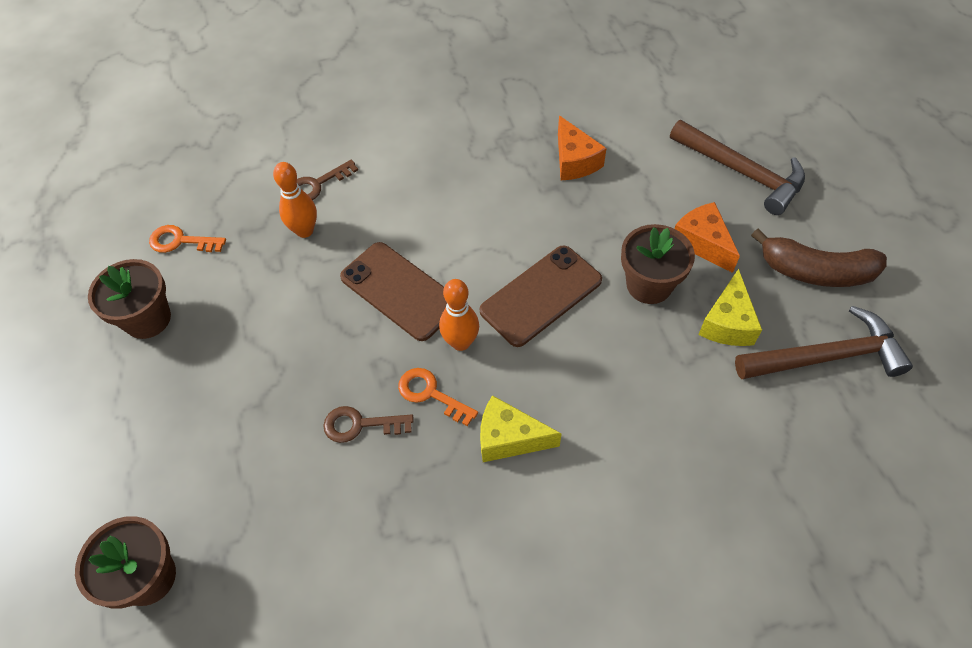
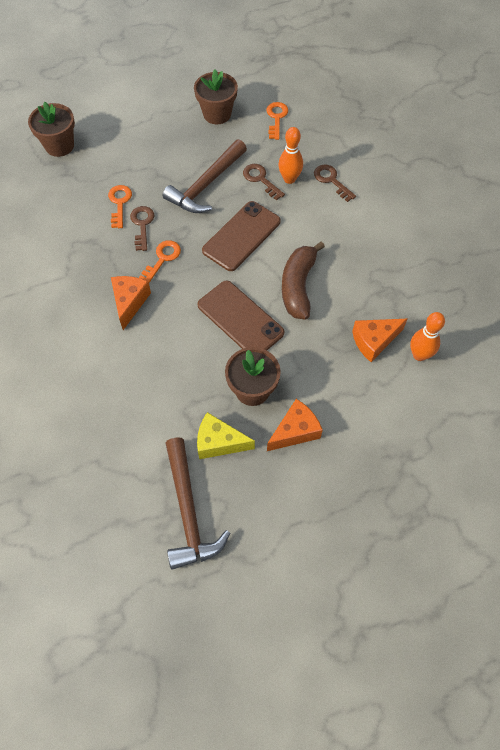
camera: 85 degrees right, 5 degrees up
orange bowling pin [439,279,479,351] -> orange bowling pin moved to [410,312,445,361]
yellow cheese [480,395,562,462] -> orange cheese [111,276,151,330]
brown hammer [670,120,805,215] -> brown hammer moved to [163,139,247,213]
brown banana [751,229,887,287] -> brown banana moved to [282,241,325,320]
none -> orange key [108,185,132,228]
none -> brown key [243,164,285,200]

